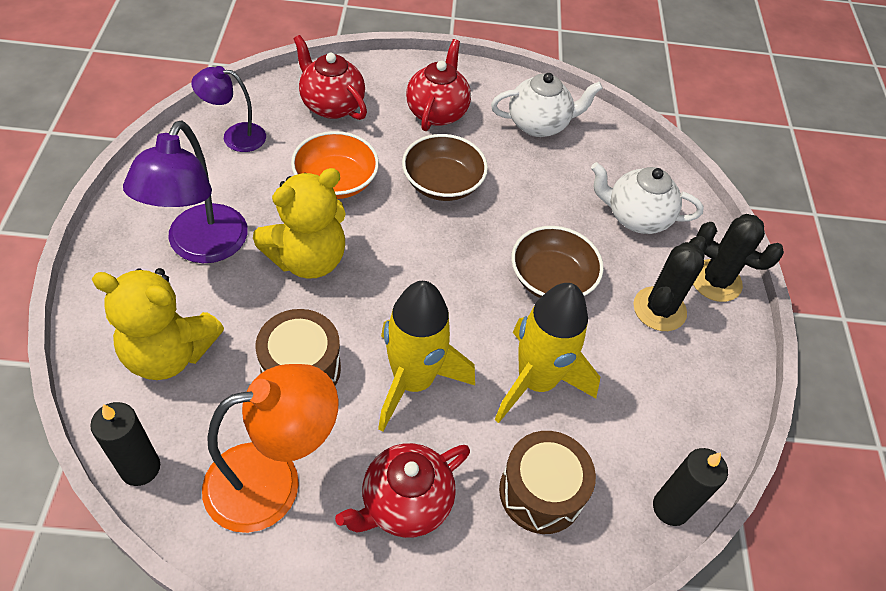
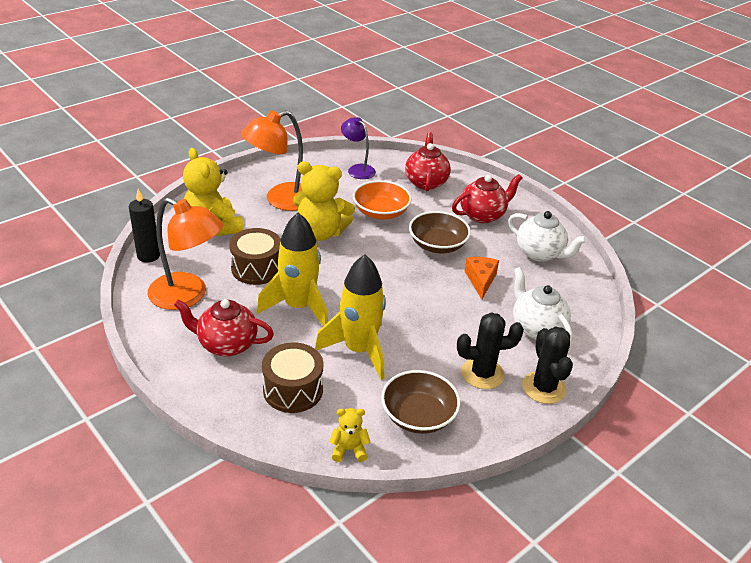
camera: 50 degrees right, 15 degrees down
purple lamp [123,121,248,263] -> orange lamp [241,110,303,211]
brown bowl [511,226,604,298] -> brown bowl moved to [381,370,460,434]
black candle [653,448,728,526] -> yellow teddy bear [329,408,371,462]
none -> orange cheese [465,257,499,299]

